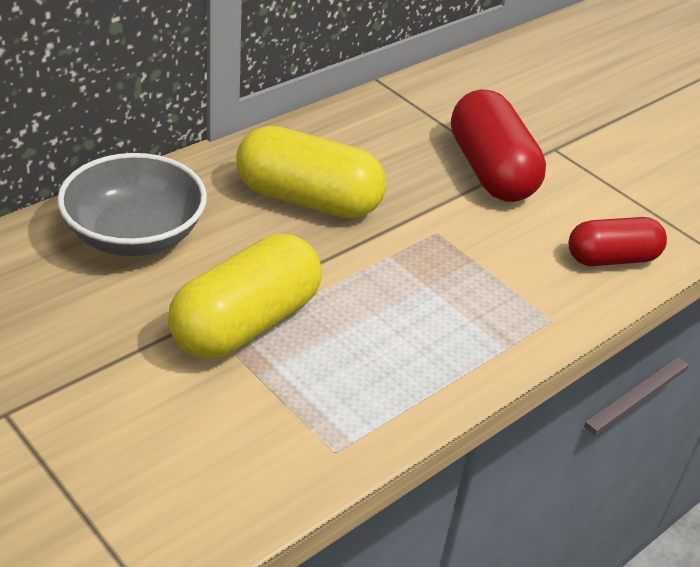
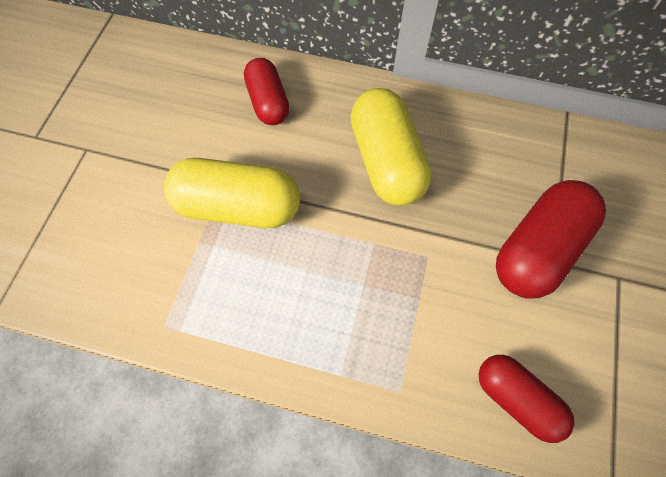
camera: 60 degrees right, 25 degrees up
grey bowl [57,153,207,256] -> red capsule [244,58,289,125]

